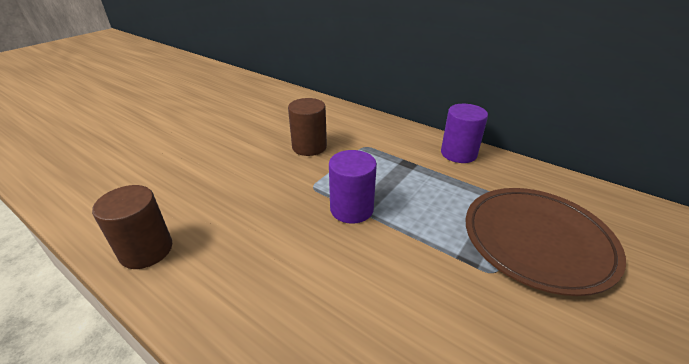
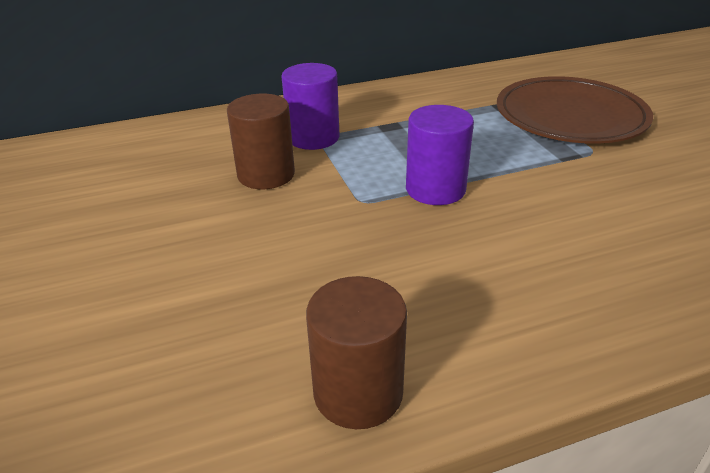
camera: 55 degrees left, 0 degrees up
purple cylinder [441,104,488,163] -> purple cylinder moved to [281,63,339,150]

